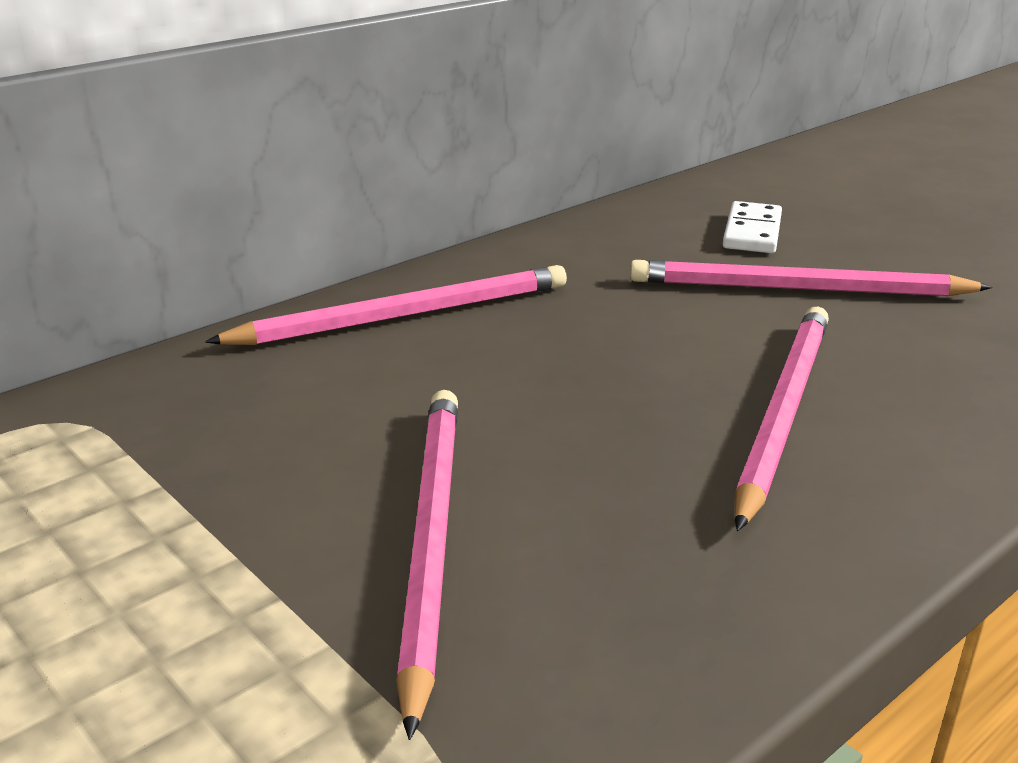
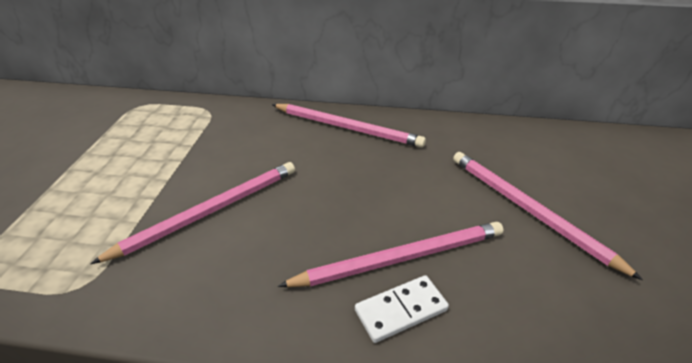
camera: 50 degrees right, 10 degrees up
white domino [723,201,782,253] -> white domino moved to [355,275,449,343]

